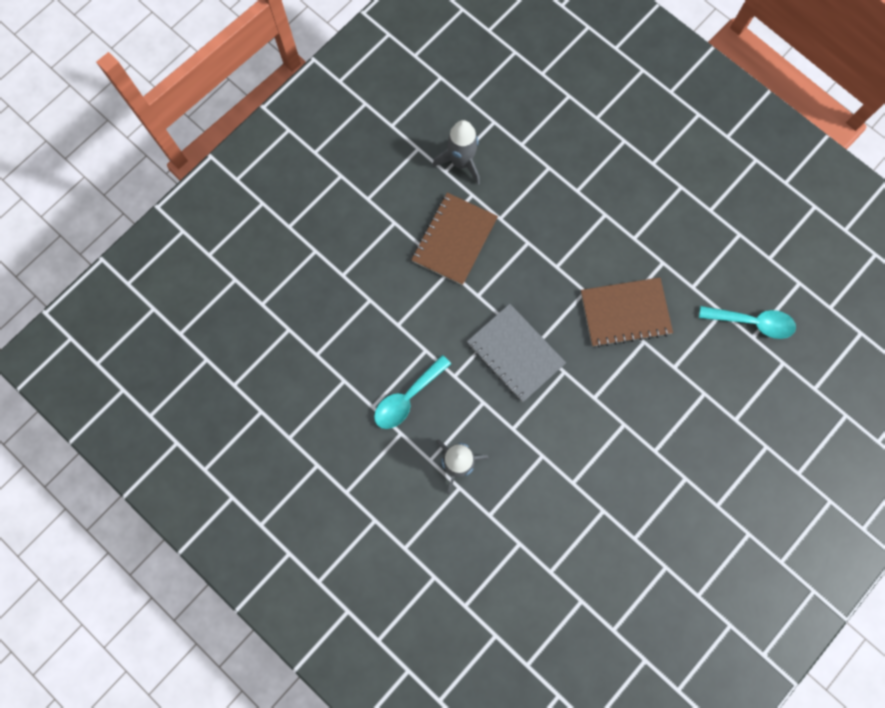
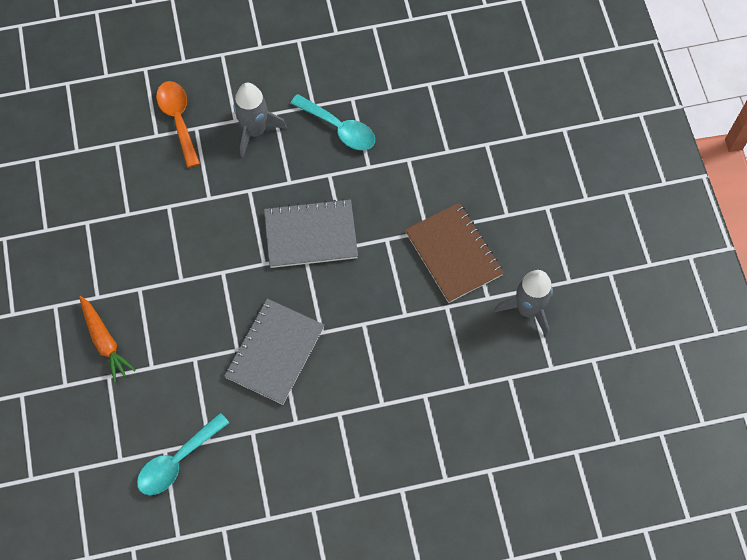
camera: 125 degrees right, 10 degrees down
turquoise spoon [374,355,451,429] -> turquoise spoon turned 135 degrees clockwise [290,94,375,150]
brown notebook [581,278,673,347] -> grey notebook [224,299,325,405]
none -> orange carrot [79,296,136,383]
none -> orange spoon [156,81,200,168]

